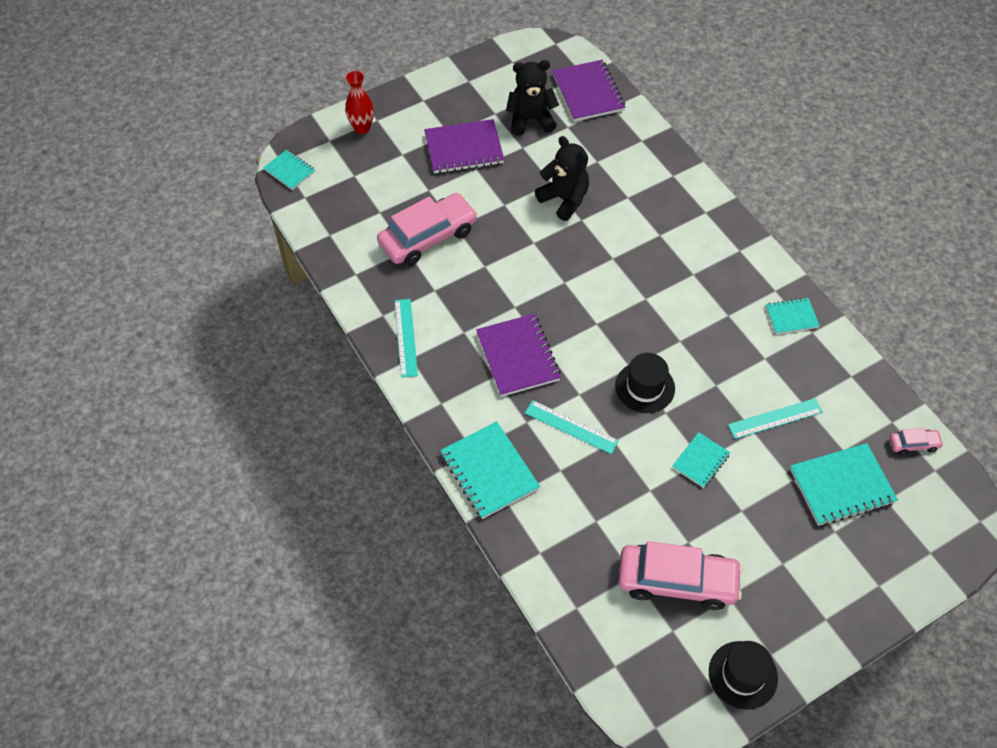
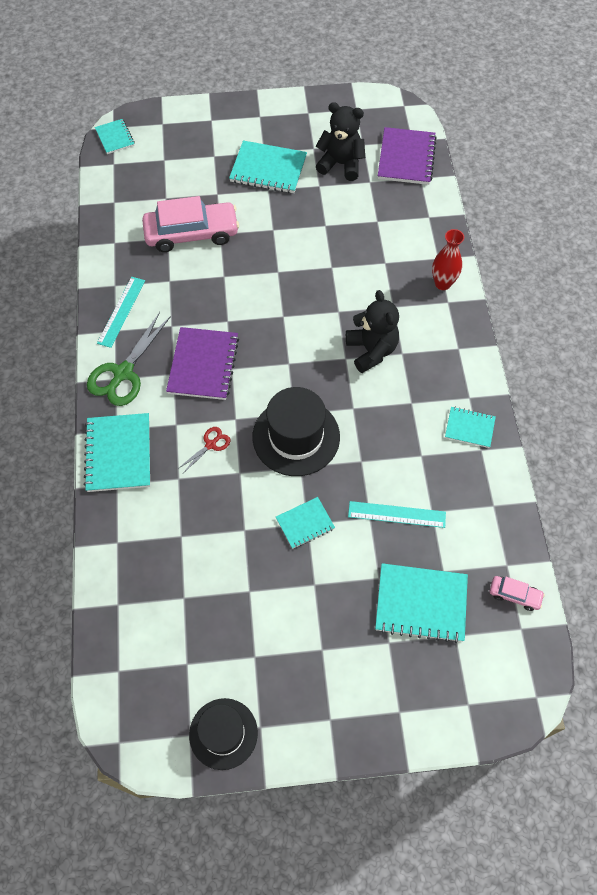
camera: 25 degrees right, 5 degrees up
red vase [345,71,374,134] -> red vase moved to [432,229,464,290]
purple notebook [424,119,504,174] -> turquoise notebook [229,140,307,193]
turquoise ruler [525,400,619,454] -> red scissors [178,427,230,473]
black teddy bear [535,136,589,221] -> black teddy bear moved to [346,290,399,373]
black hat [615,353,675,413] -> black hat [253,387,340,476], size x1.50
pink car [618,541,743,610] -> none
none -> green scissors [87,312,171,406]

